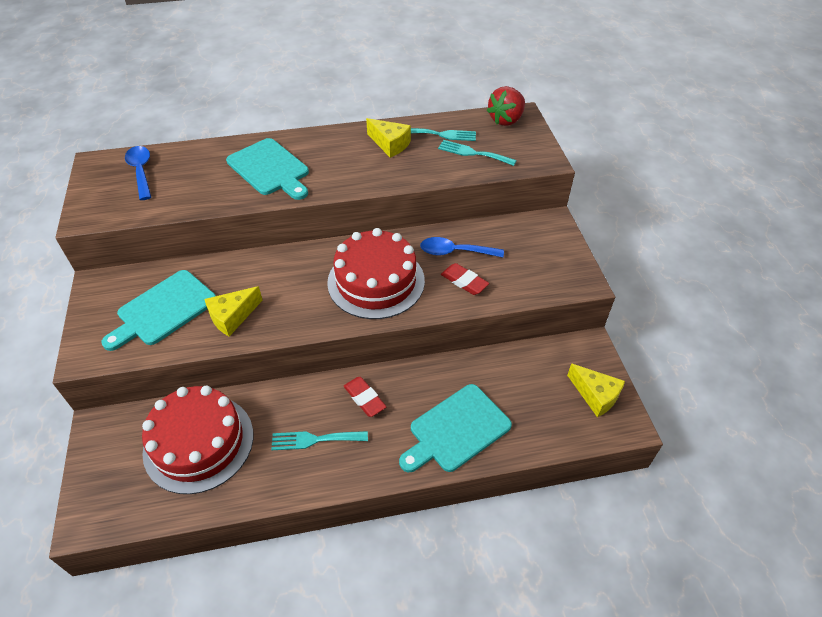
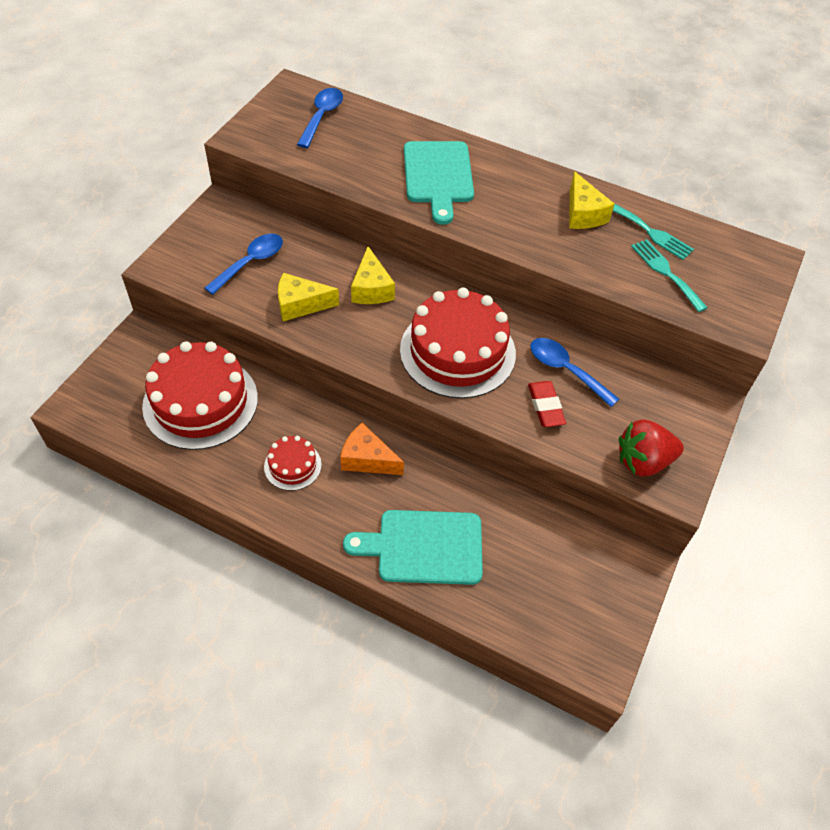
camera: 35 degrees right, 5 degrees up
turquoise cutting board [101,270,216,351] -> blue spoon [204,234,283,295]
turquoise fork [271,431,368,450] -> red cake [264,436,322,491]
red eraser [344,377,386,417] -> orange cheese [340,423,404,475]
red strawberry [487,86,525,126] -> red strawberry moved to [619,420,684,477]
yellow cheese [567,363,625,417] -> yellow cheese moved to [351,246,395,304]

